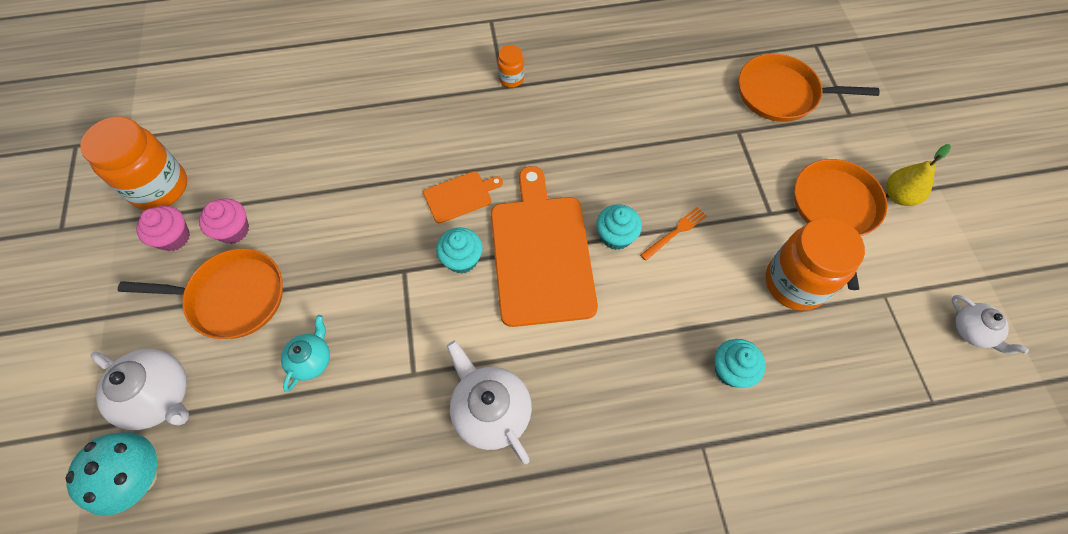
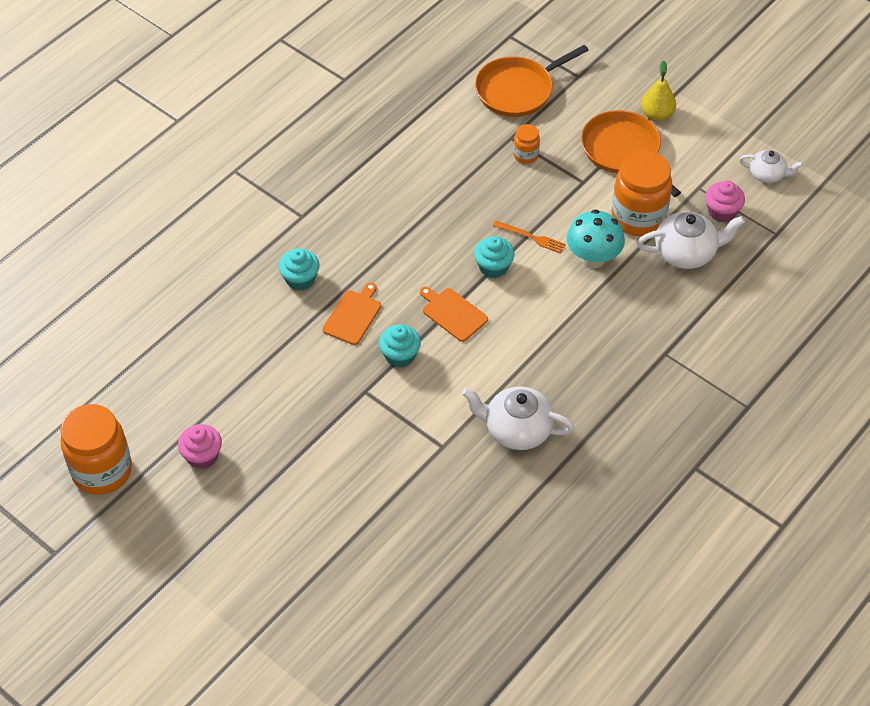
camera: 40 degrees left, 10 degrees down
turquoise mushroom [65,432,157,516] -> turquoise mushroom moved to [567,209,625,268]
white teapot [91,349,189,430] -> white teapot moved to [637,211,745,269]
orange pan [118,248,283,339] -> none
pink cupcake [136,206,190,251] -> pink cupcake moved to [705,181,745,222]
turquoise teapot [281,315,330,392] -> none
orange cutting board [491,166,598,327] -> orange cutting board [420,287,488,342], size x0.47
orange jar [497,45,524,88] -> orange jar moved to [513,124,540,164]
orange fork [640,207,707,261] -> orange fork turned 105 degrees clockwise [493,221,566,253]
turquoise cupcake [714,339,766,388] -> turquoise cupcake moved to [279,248,320,291]

